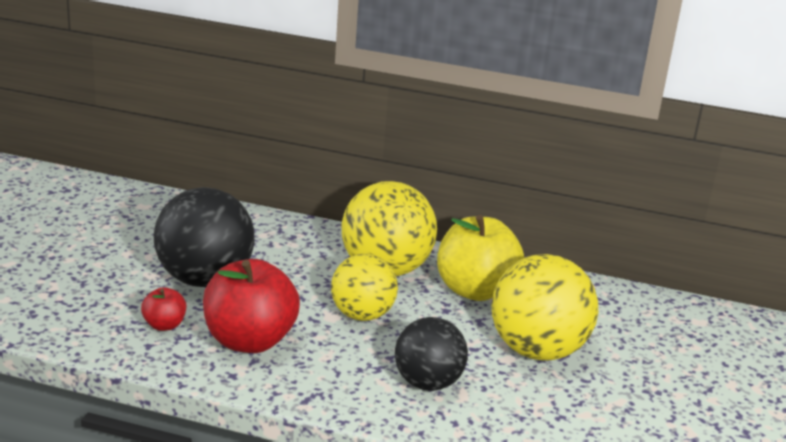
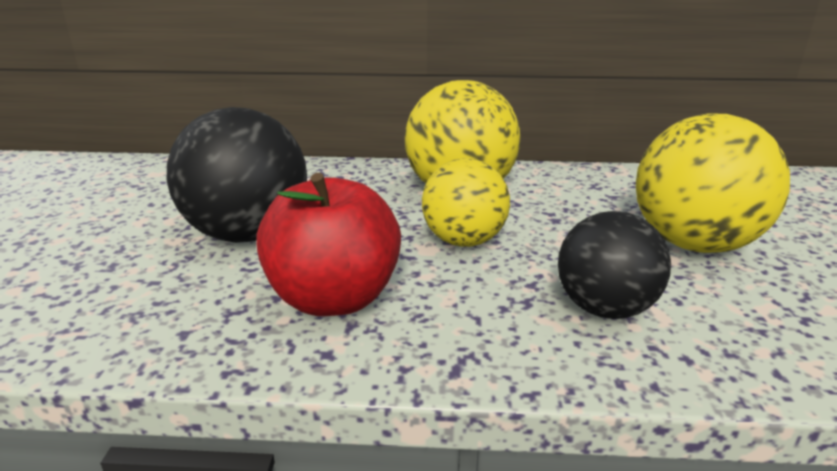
camera: 10 degrees left, 0 degrees up
red apple [141,287,186,331] -> none
yellow apple [437,215,524,301] -> none

